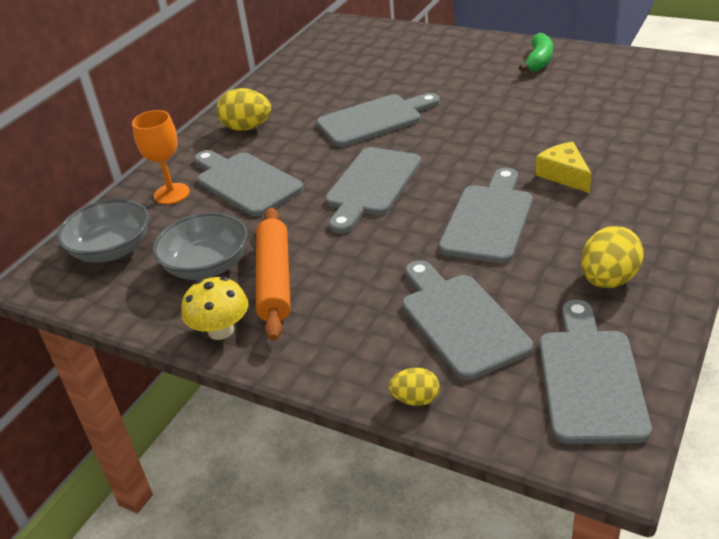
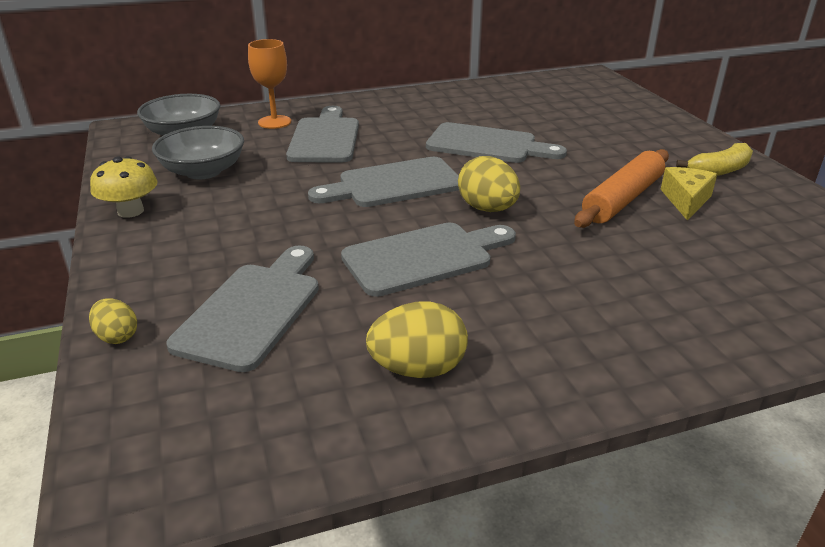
camera: 40 degrees right, 5 degrees down
yellow egg [217,88,271,131] -> yellow egg moved to [458,156,520,212]
orange rolling pin [256,208,291,340] -> orange rolling pin moved to [574,149,669,228]
green banana [519,33,553,71] -> yellow banana [676,143,753,176]
yellow cheese [535,142,592,193] -> yellow cheese moved to [660,167,717,221]
grey cutting board [539,300,652,444] -> none

